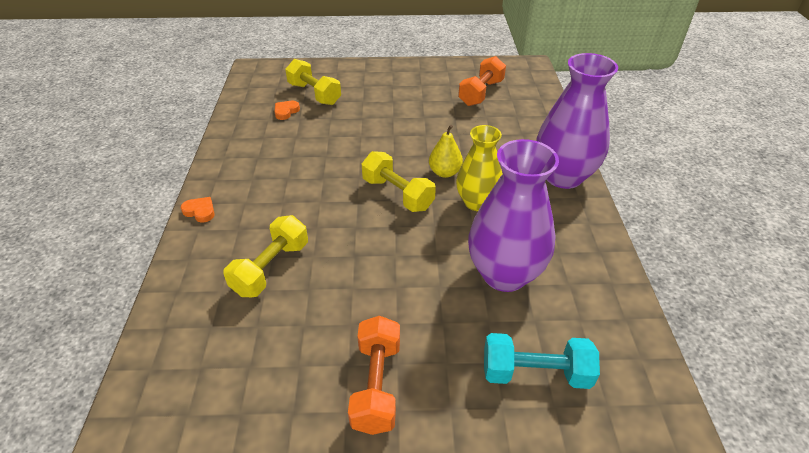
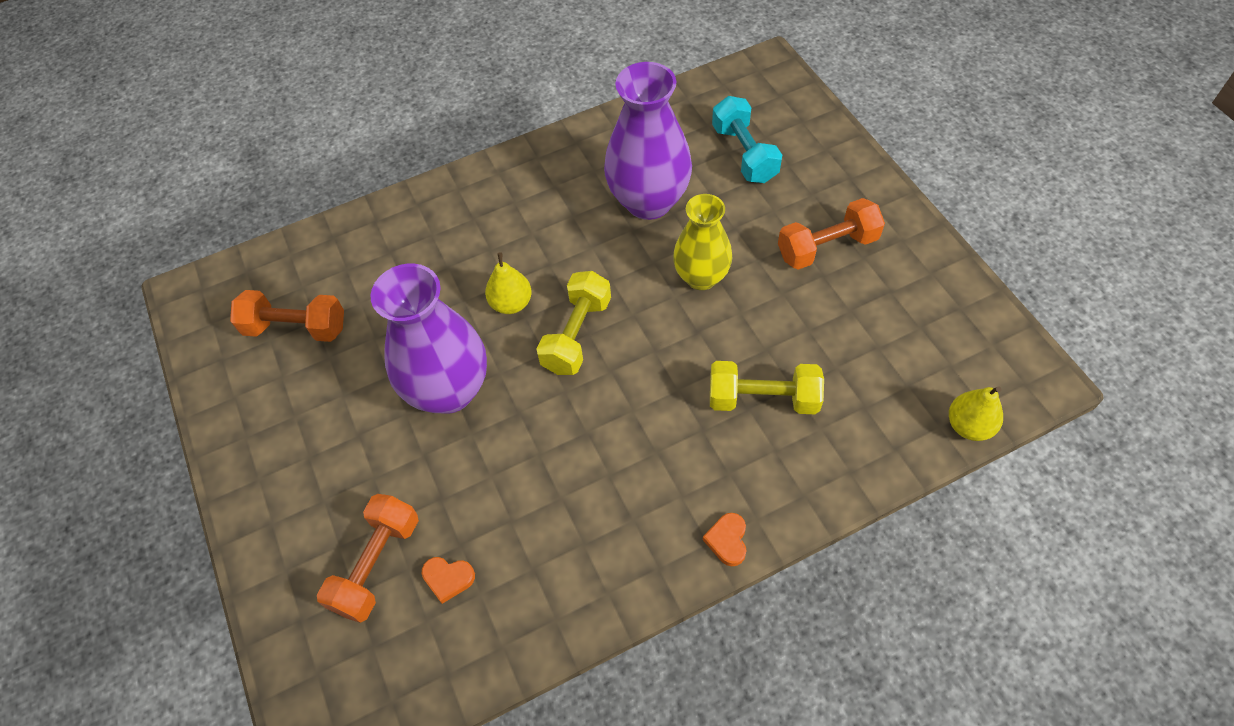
camera: 110 degrees left, 15 degrees up
yellow dumbbell [285,59,341,105] -> orange dumbbell [317,494,419,623]
yellow vase [456,125,503,211] -> yellow vase moved to [673,194,732,290]
purple vase [536,53,618,189] -> purple vase moved to [370,263,487,414]
none -> yellow pear [949,386,1003,441]

